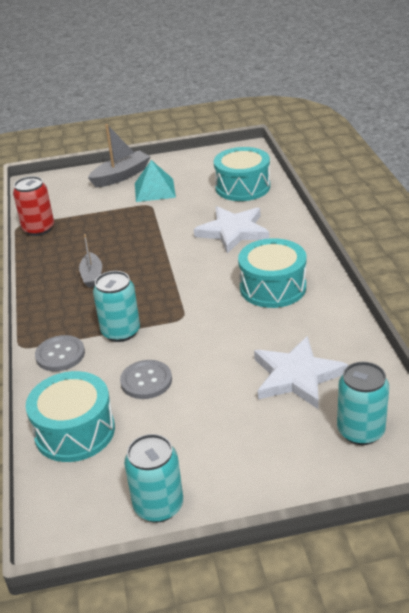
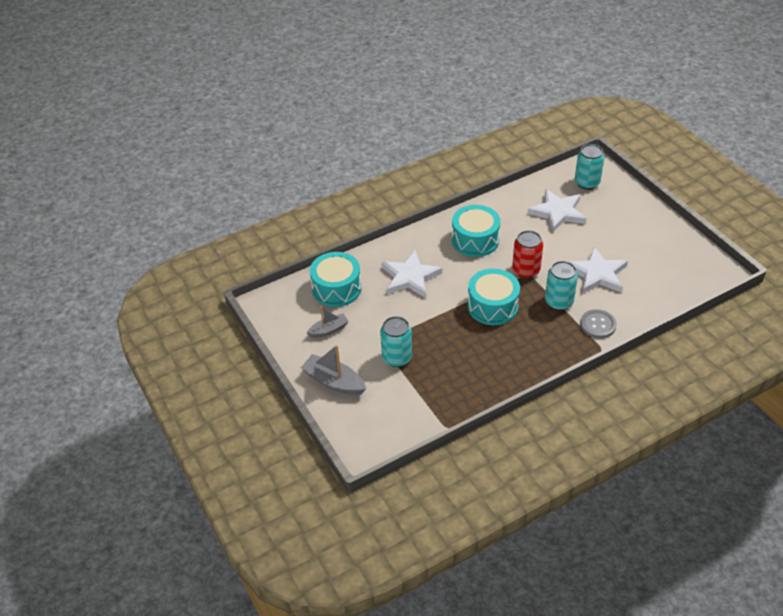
camera: 110 degrees left, 10 degrees up
red can [13,176,54,236] -> red can moved to [512,230,543,279]
turquoise drum [26,371,115,462] -> turquoise drum moved to [467,269,520,325]
grey boat [79,234,102,288] -> grey boat moved to [306,306,349,338]
grey button [120,360,172,399] -> white star [570,246,628,293]
turquoise can [124,434,183,522] -> turquoise can moved to [380,316,412,367]
turquoise pyramid [135,160,176,202] -> none

